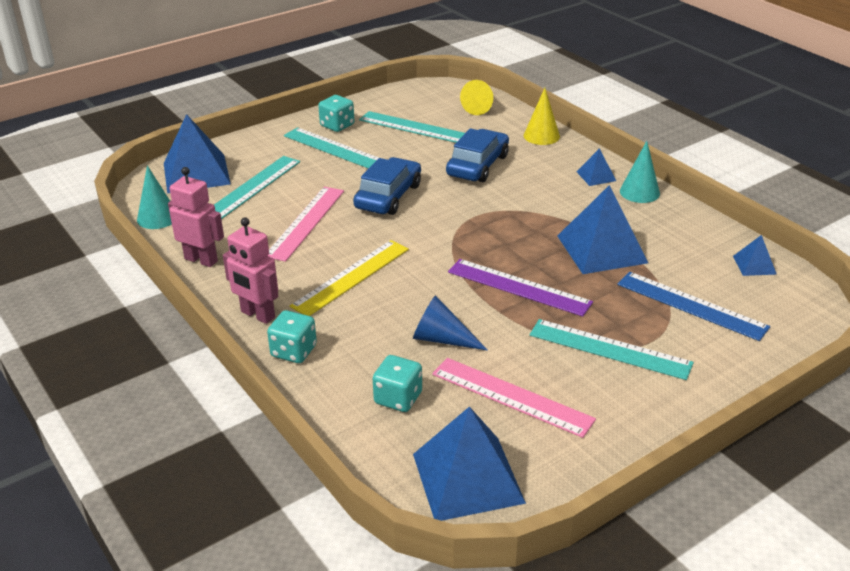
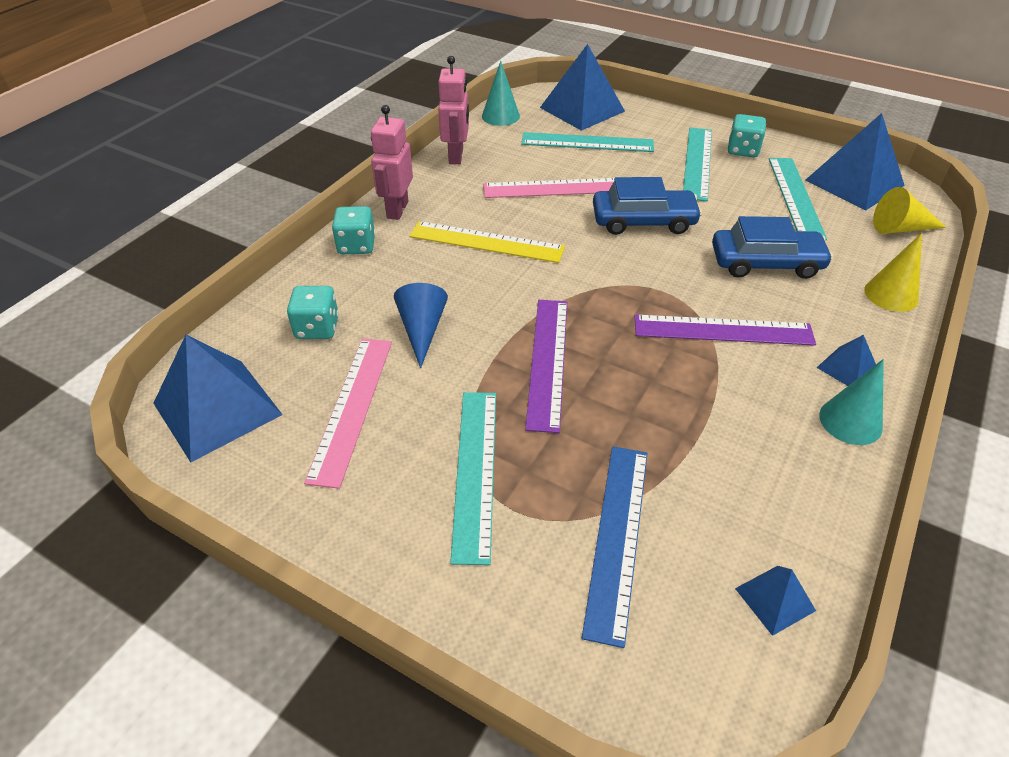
camera: 65 degrees right, 10 degrees up
blue pyramid [557,185,648,274] -> blue pyramid moved to [805,113,905,210]
none -> purple ruler [635,315,816,346]

